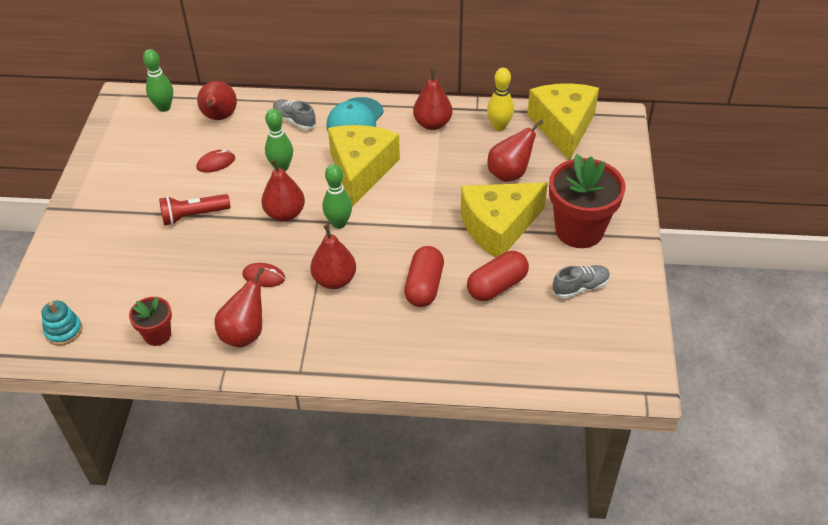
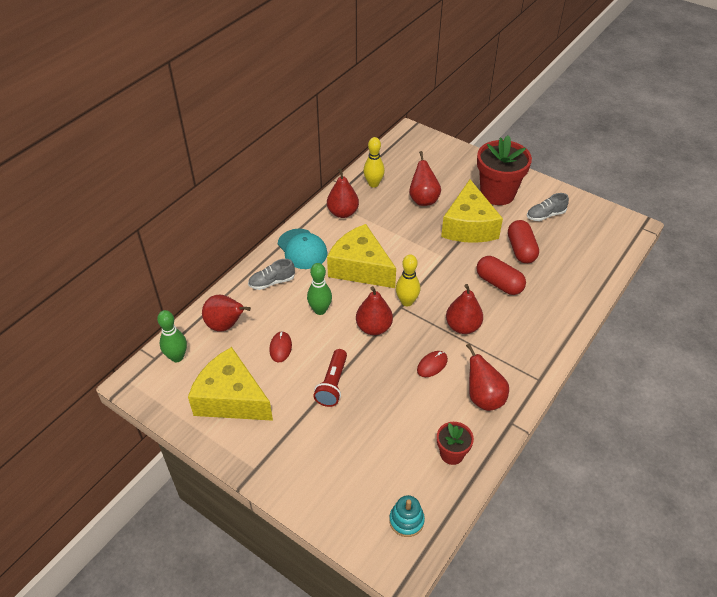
camera: 60 degrees left, 0 degrees up
green bowling pin [323,164,352,229] -> yellow bowling pin [396,254,420,306]
yellow cheese [527,83,599,160] -> yellow cheese moved to [188,347,273,421]
grey shoe [553,265,610,299] -> grey shoe turned 120 degrees counterclockwise [527,193,569,221]

